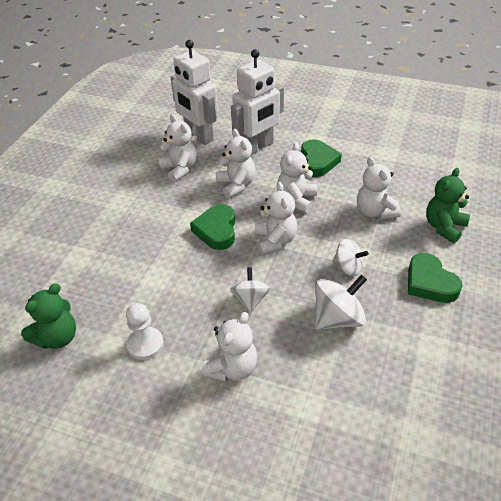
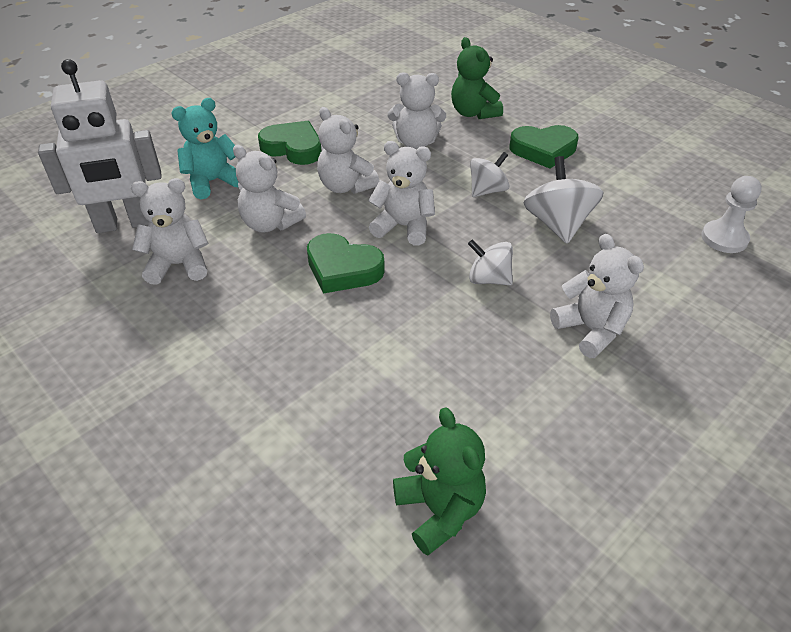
camera: 65 degrees left, 0 degrees up
white pawn [126,303,163,360] -> white pawn moved to [701,176,762,253]
white teddy bear [216,129,255,198] -> white teddy bear turned 150 degrees counterclockwise [233,145,306,233]
white robot [231,49,284,155] -> turquoise teddy bear [171,98,238,199]

